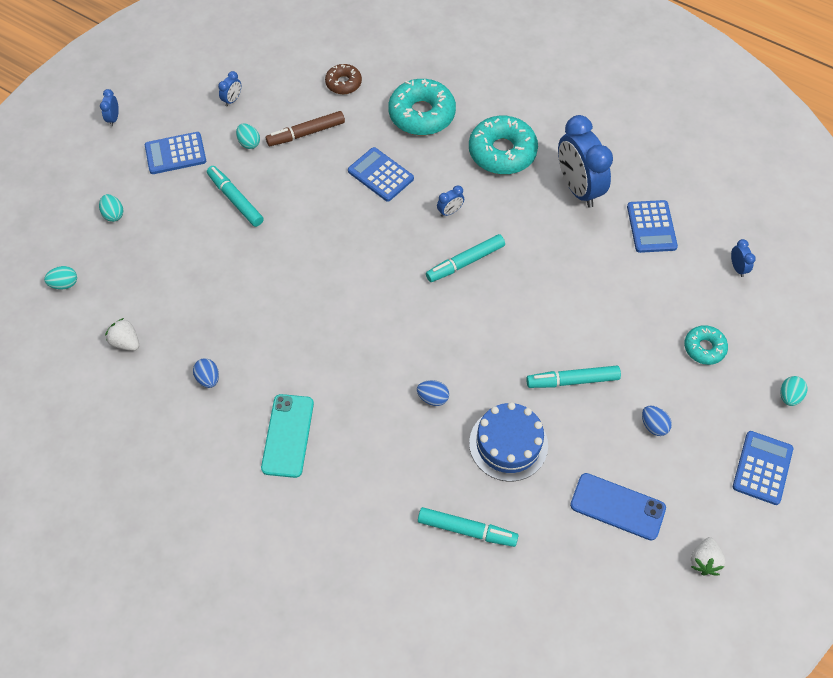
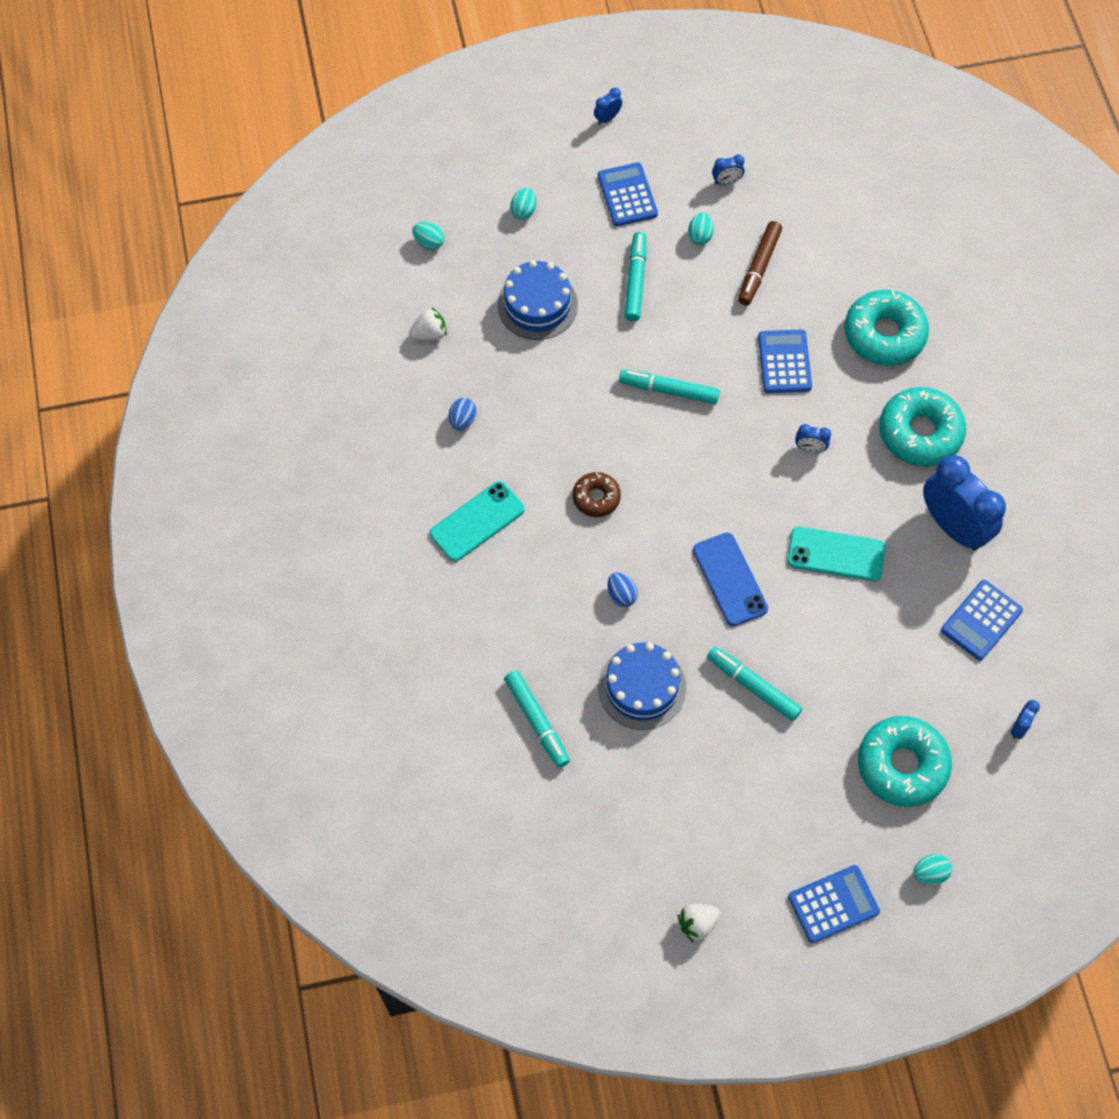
camera: 45 degrees right, 5 degrees up
white strawberry [105,318,139,351] -> white strawberry turned 75 degrees clockwise [409,308,447,341]
blue calculator [145,132,206,174] -> blue calculator turned 45 degrees clockwise [598,162,658,226]
brown marker [266,111,345,146] -> brown marker turned 90 degrees counterclockwise [738,221,782,305]
brown donut [325,64,362,94] -> brown donut moved to [573,472,621,517]
turquoise marker [426,234,505,282] -> turquoise marker moved to [619,370,720,404]
blue clock [558,115,613,208] -> blue clock turned 120 degrees clockwise [923,455,1006,551]
blue phone [570,473,666,540] -> blue phone moved to [693,533,768,627]
blue egg [642,406,672,436] -> none
turquoise donut [684,325,728,365] -> turquoise donut [858,716,952,807], size x1.80
none -> blue cake [498,260,578,340]
none -> turquoise phone [787,527,885,581]

